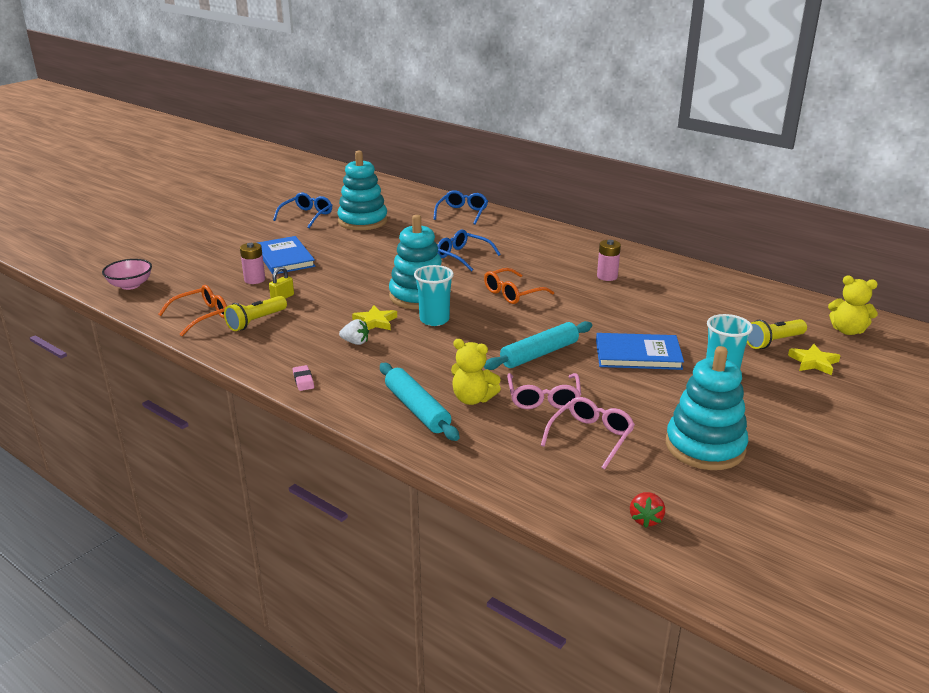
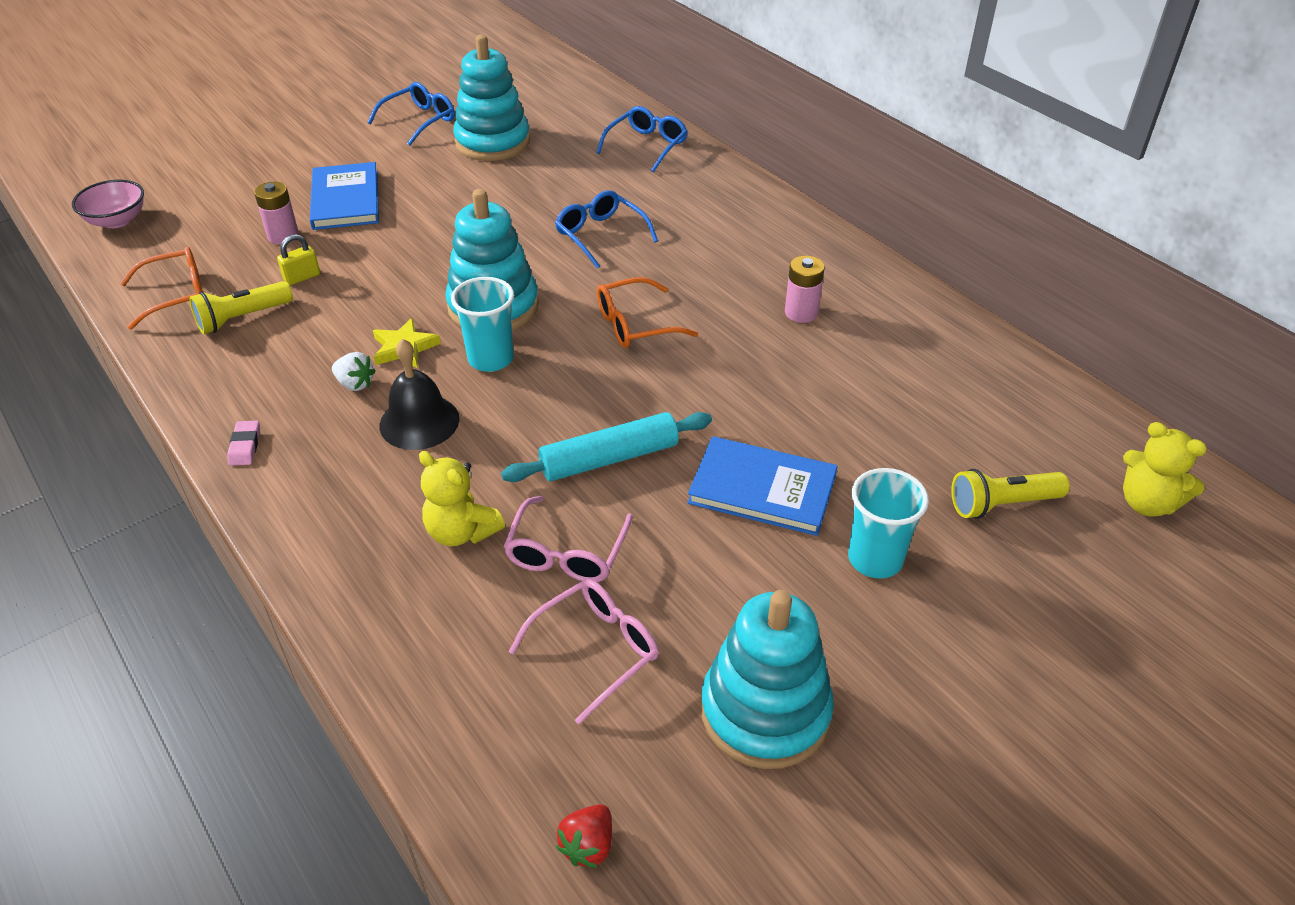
camera: 15 degrees right, 15 degrees up
turquoise rolling pin [380,363,459,441] -> none
yellow star [788,344,841,375] -> none
none -> black bell [380,339,459,450]

